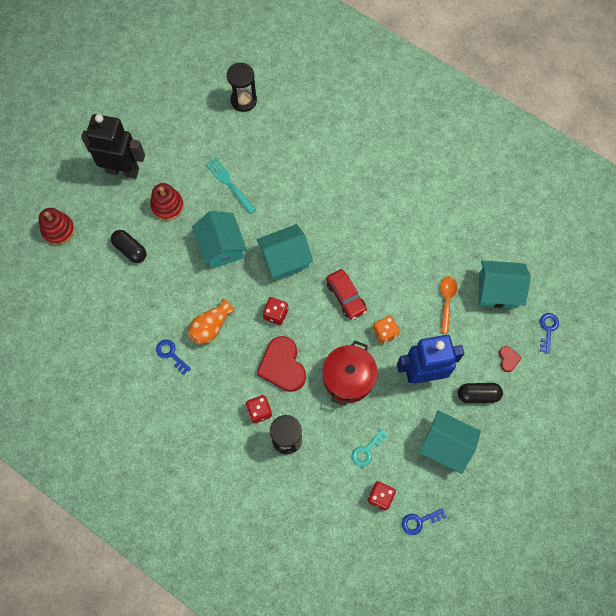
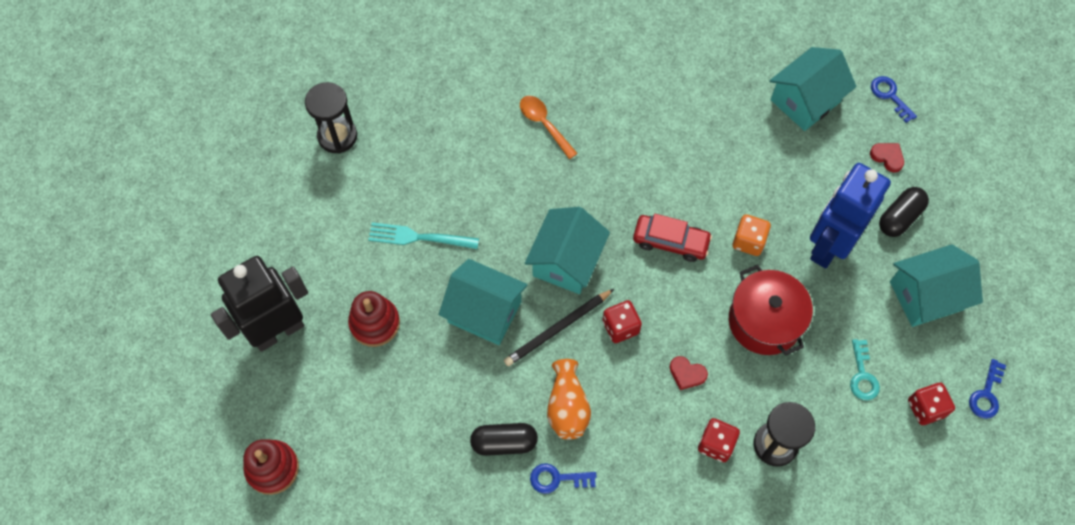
camera: 45 degrees left, 5 degrees down
black capsule [111,230,146,263] -> black capsule moved to [470,423,538,456]
red heart [257,336,306,392] -> red heart [670,356,708,390], size x0.46
orange spoon [440,276,457,333] -> orange spoon moved to [520,96,578,159]
none -> black pencil [504,289,614,366]

